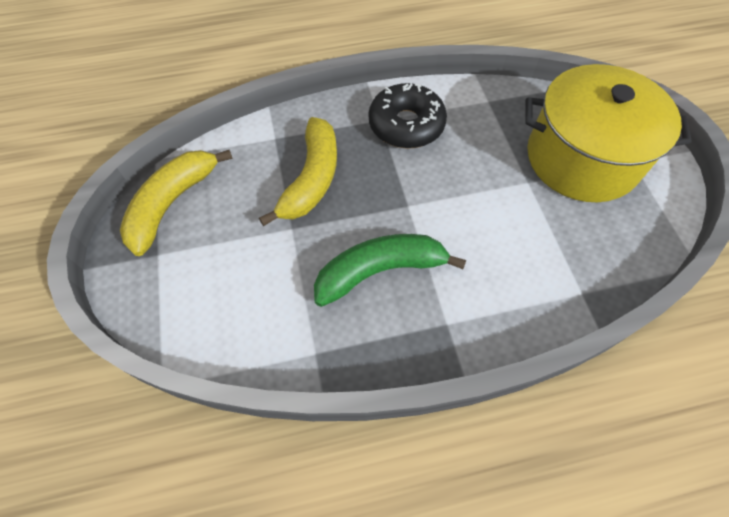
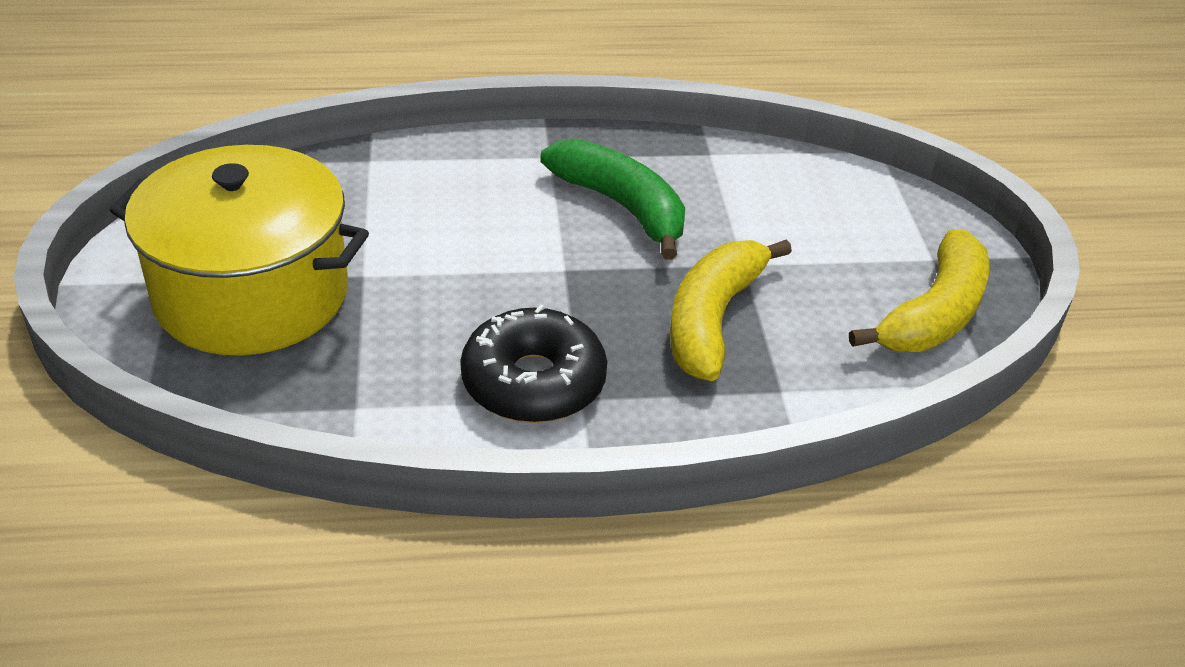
camera: 175 degrees left, 20 degrees down
green banana [314,234,466,307] -> green banana turned 120 degrees counterclockwise [540,138,685,260]

